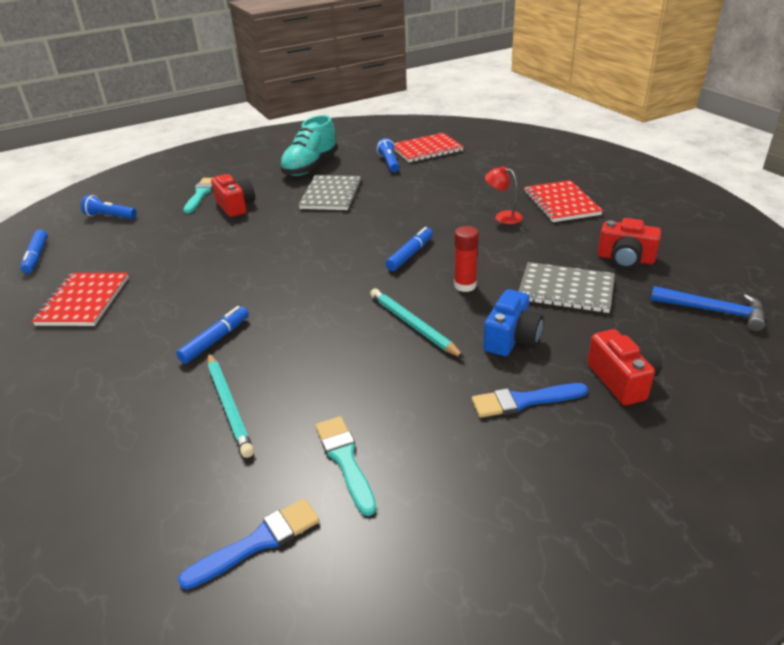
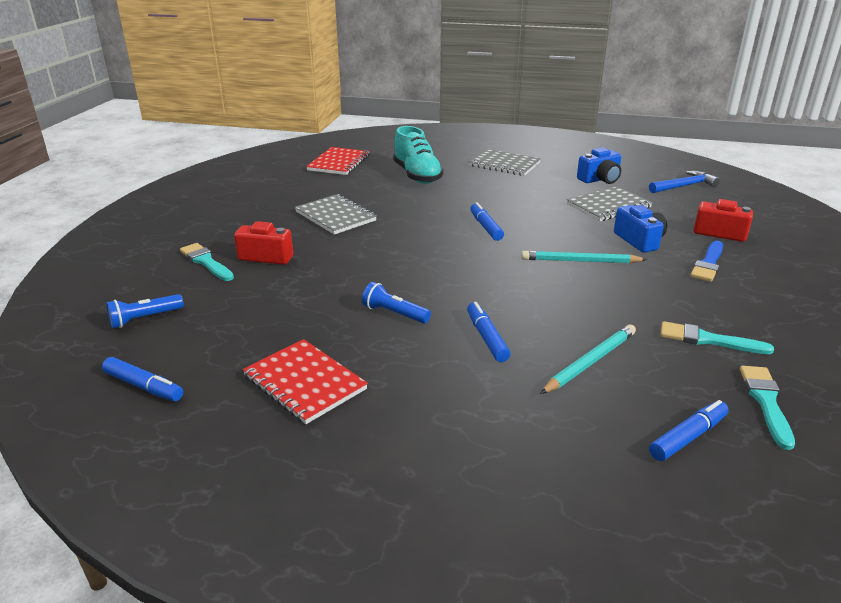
camera: 50 degrees left, 5 degrees down
blue brush [178,498,320,589] -> turquoise brush [740,366,795,450]
turquoise pencil [208,353,254,458] -> turquoise pencil turned 60 degrees counterclockwise [540,325,636,394]
turquoise shoe [280,115,338,176] -> turquoise shoe moved to [393,126,444,184]
blue flashlight [377,138,399,172] -> blue flashlight moved to [362,282,431,324]
red glue stick [454,226,479,292] -> none
red lamp [485,166,523,224] -> none
red notebook [524,180,603,222] -> grey notebook [469,149,541,176]
red camera [598,218,661,269] -> blue camera [577,147,622,184]
none -> blue marker [649,400,729,461]

